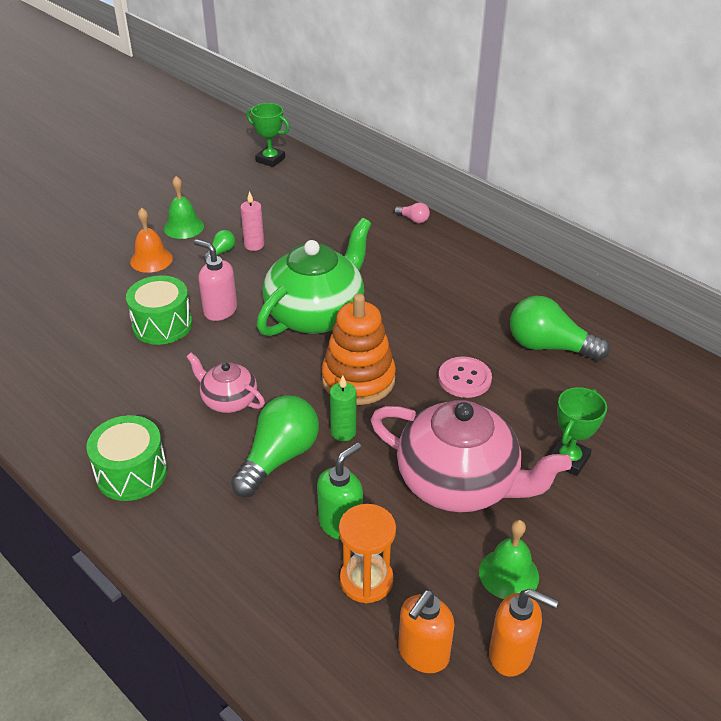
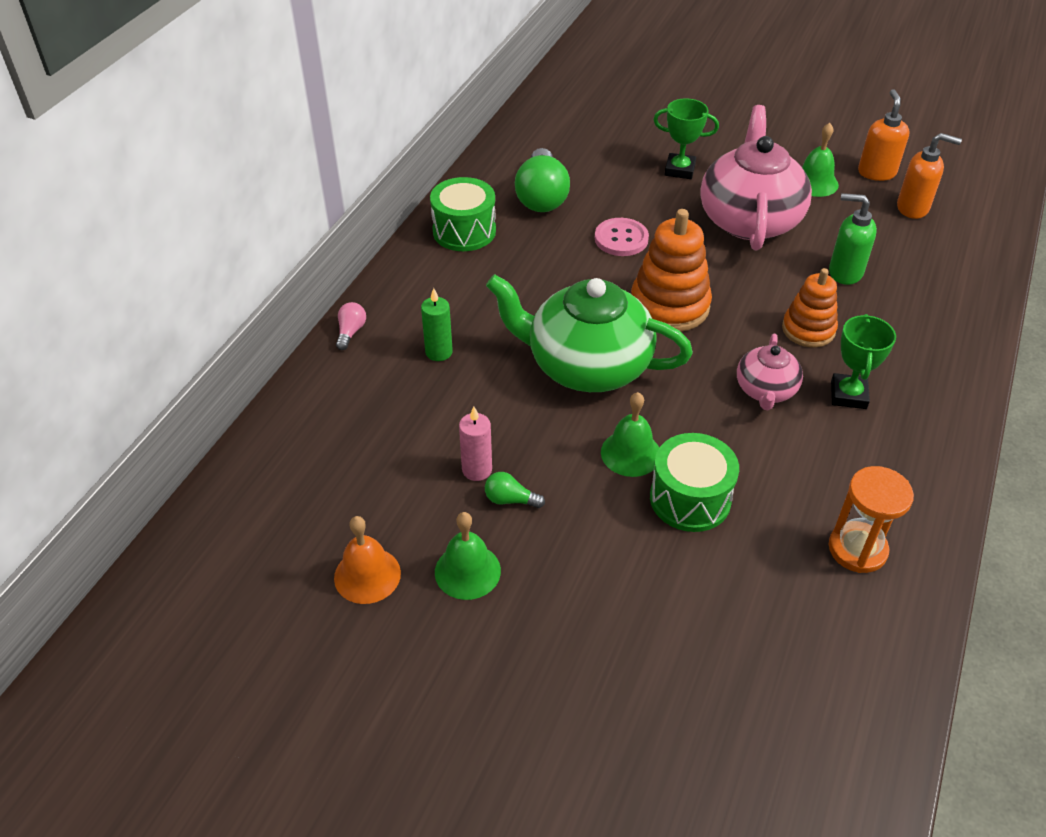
camera: 110 degrees left, 5 degrees up
green drum [86,415,167,501] -> green drum moved to [430,177,496,251]
orange bell [130,208,173,273] -> orange bell moved to [334,516,401,604]
pink soap dispenser [194,239,237,321] -> green bell [601,392,659,477]
green light bulb [231,395,319,497] -> orange stacking toy [782,268,838,348]
green trophy [247,103,290,167] -> green trophy moved to [831,314,896,409]
green candle [330,375,356,441] -> green candle moved to [421,288,453,361]
orange hourglass [339,504,396,603] -> orange hourglass moved to [829,466,914,573]

